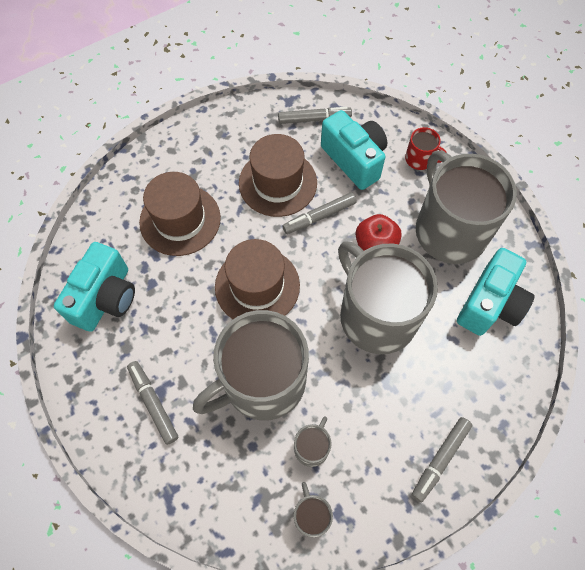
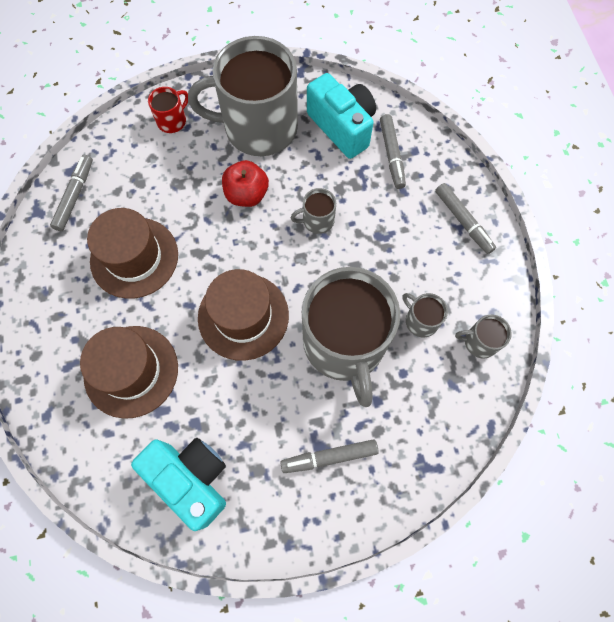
camera: 70 degrees left, 5 degrees up
grey marker [282,193,357,234] -> grey marker moved to [380,114,406,189]
turquoise camera [321,110,387,190] -> none
grey mug [338,241,438,354] -> grey mug [291,188,336,234], size x0.41

